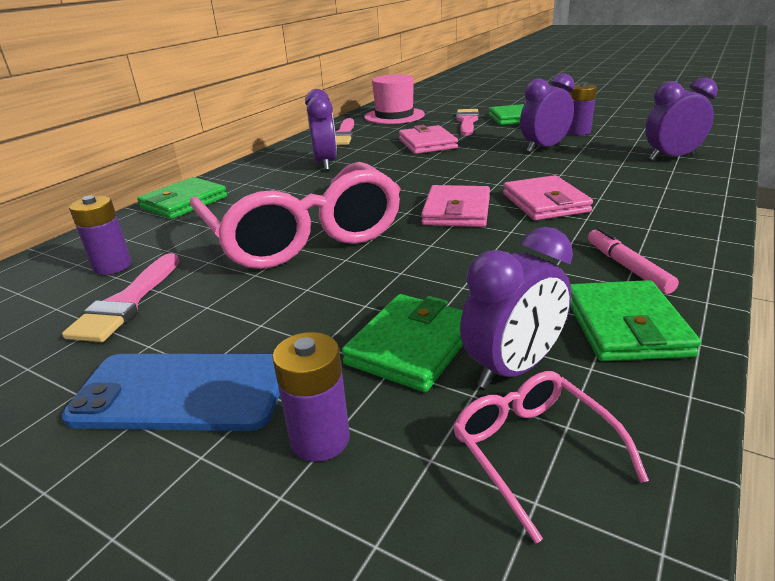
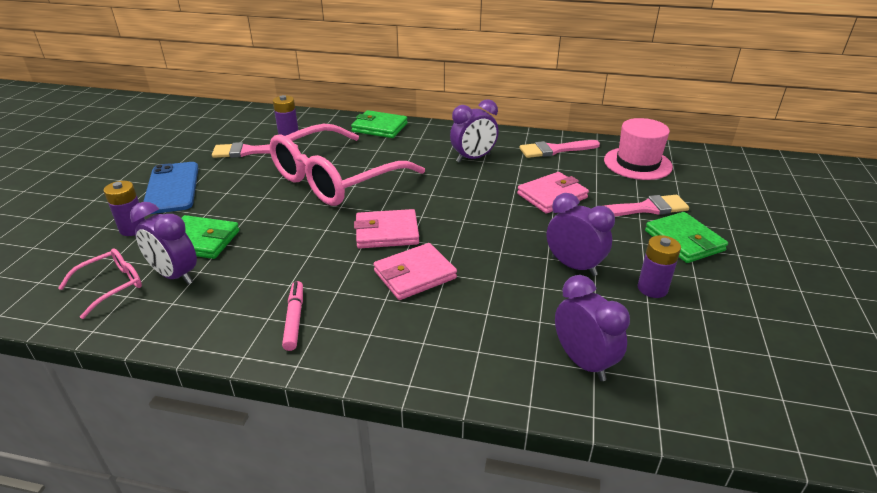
camera: 70 degrees right, 5 degrees up
green wallet [570,280,701,361] -> none
pink marker [588,228,679,294] -> pink marker turned 60 degrees counterclockwise [282,281,303,351]

